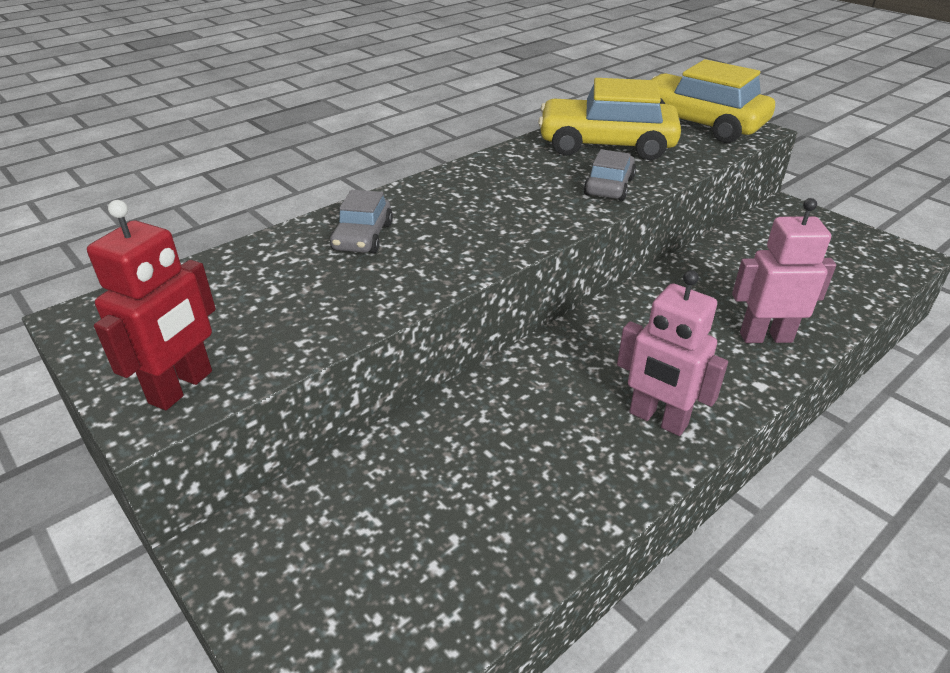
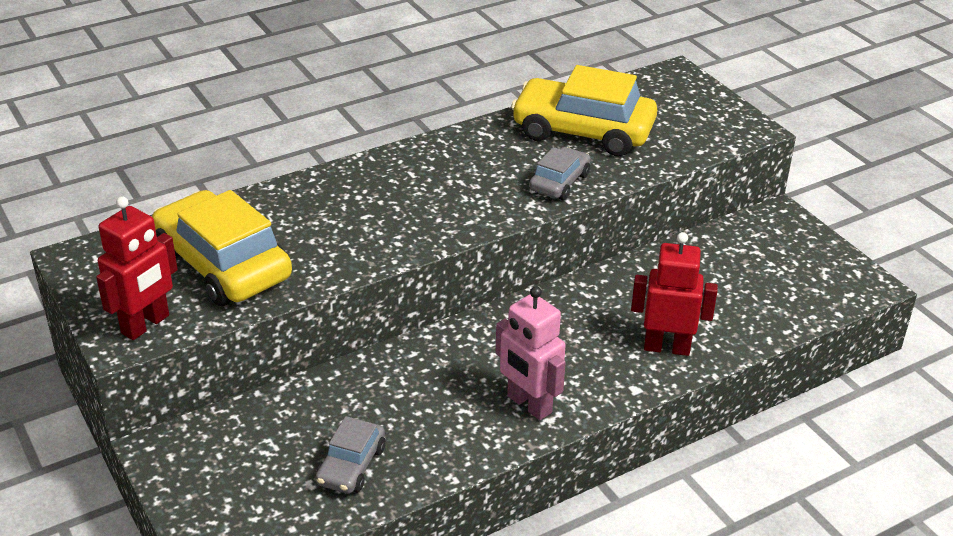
camera: 10 degrees right, 0 degrees up
grey car [330,190,393,253] -> grey car moved to [315,416,385,494]
yellow car [651,59,775,143] -> yellow car moved to [152,190,292,306]
pink robot [732,198,836,343] -> red robot [631,232,718,356]

